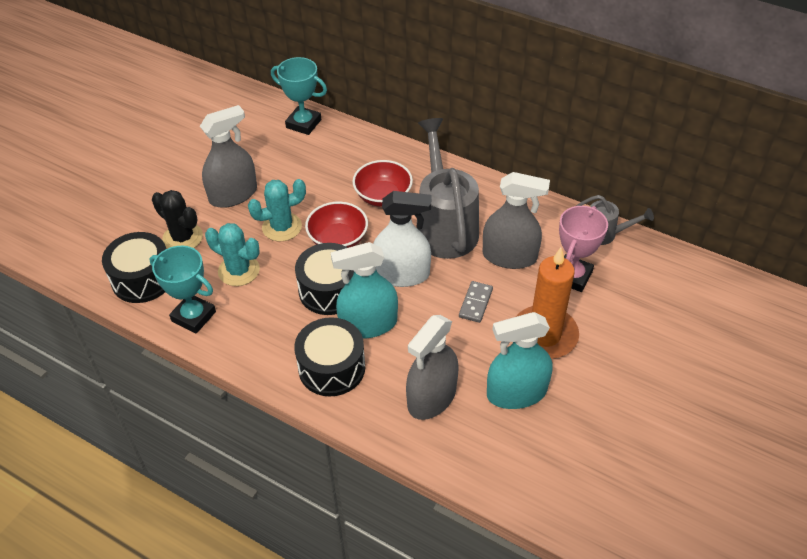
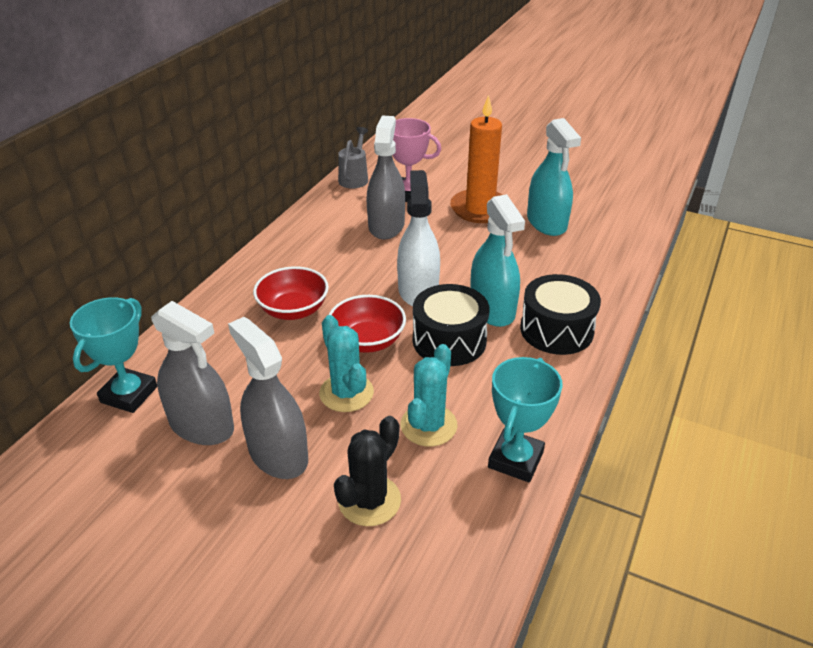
camera: 95 degrees left, 10 degrees down
black drum [102,232,166,303] -> none
grey spray bottle [406,315,458,420] -> grey spray bottle moved to [151,301,234,445]
grey watering can [416,118,479,259] -> none
grey domino [459,281,493,323] -> none

